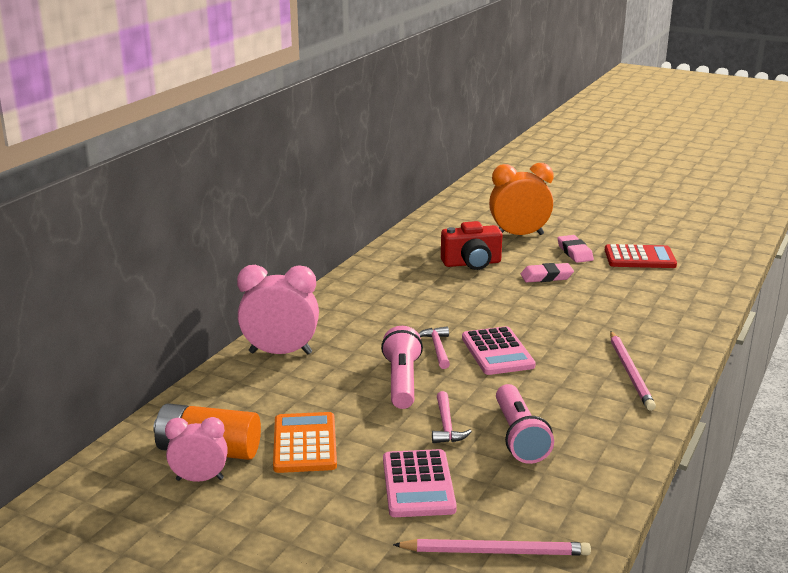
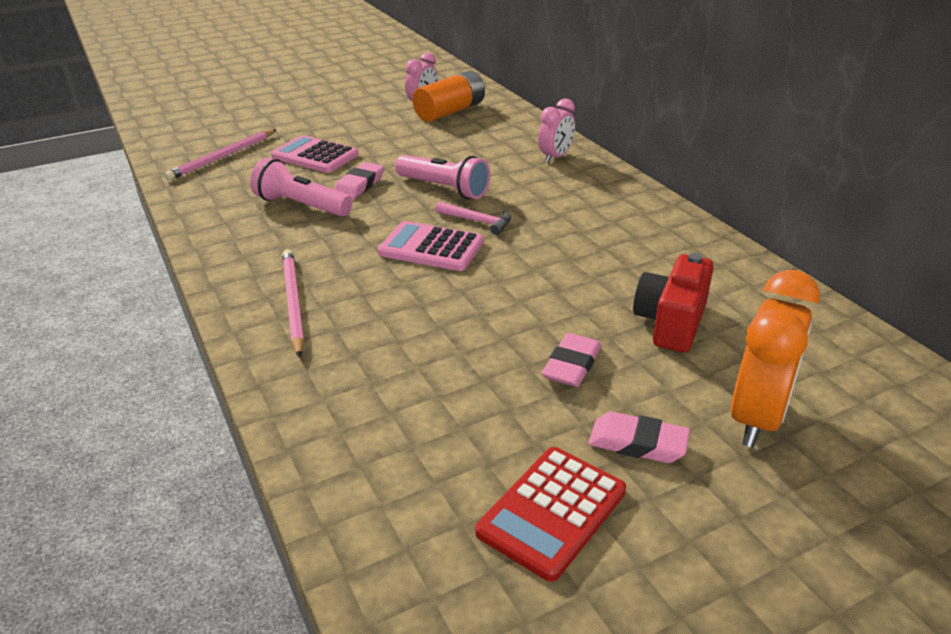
camera: 125 degrees right, 10 degrees up
pink clock [237,265,319,355] -> pink clock [538,98,575,163], size x0.61
orange calculator [273,412,337,473] -> none
pink hammer [432,391,472,443] -> pink eraser [334,162,384,199]
pink pencil [610,331,656,411] -> pink pencil turned 45 degrees clockwise [282,249,304,358]

